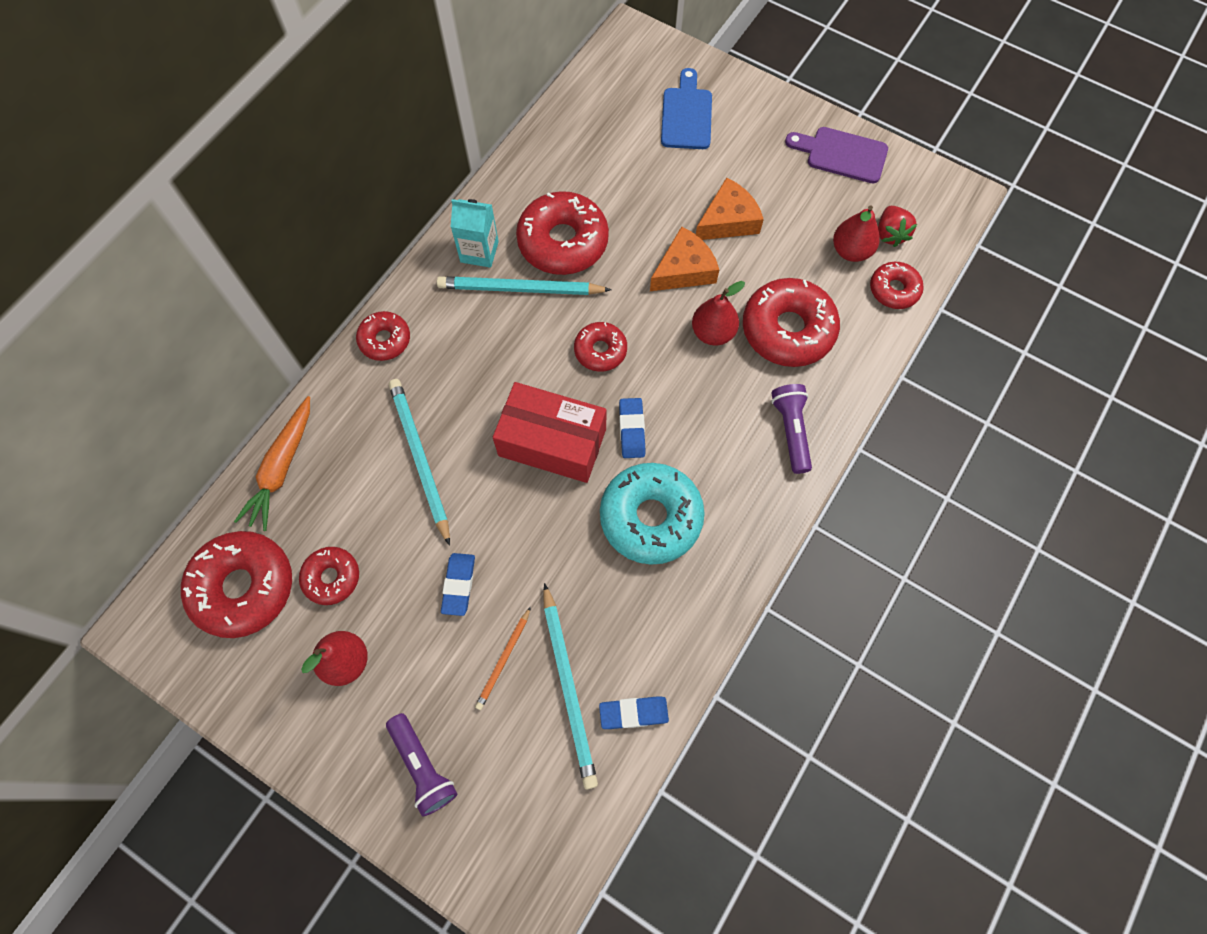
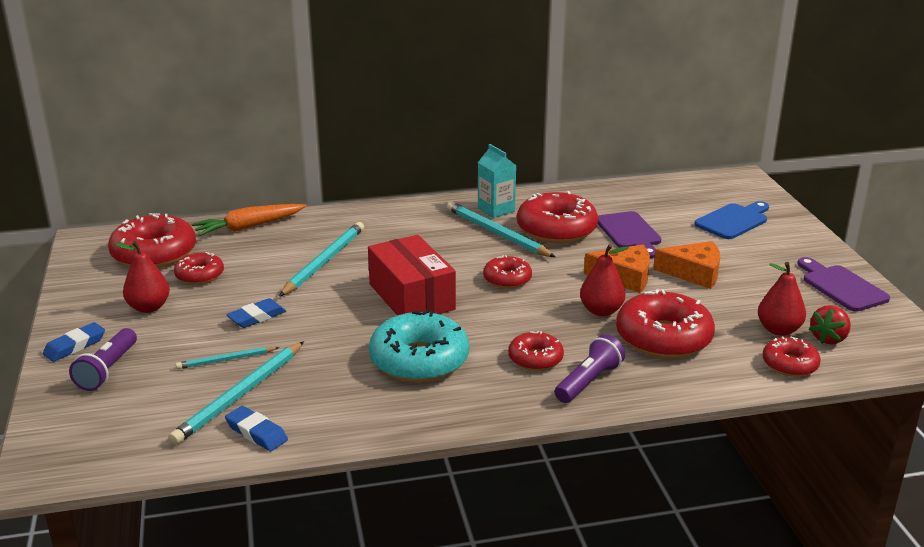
camera: 45 degrees right, 40 degrees down
red donut [356,311,410,361] -> red donut moved to [508,331,564,371]
orange pencil [475,607,531,710] -> turquoise pencil [176,347,279,369]
blue eraser [619,398,645,458] -> blue eraser moved to [43,322,105,362]
none -> purple cutting board [598,211,661,259]

